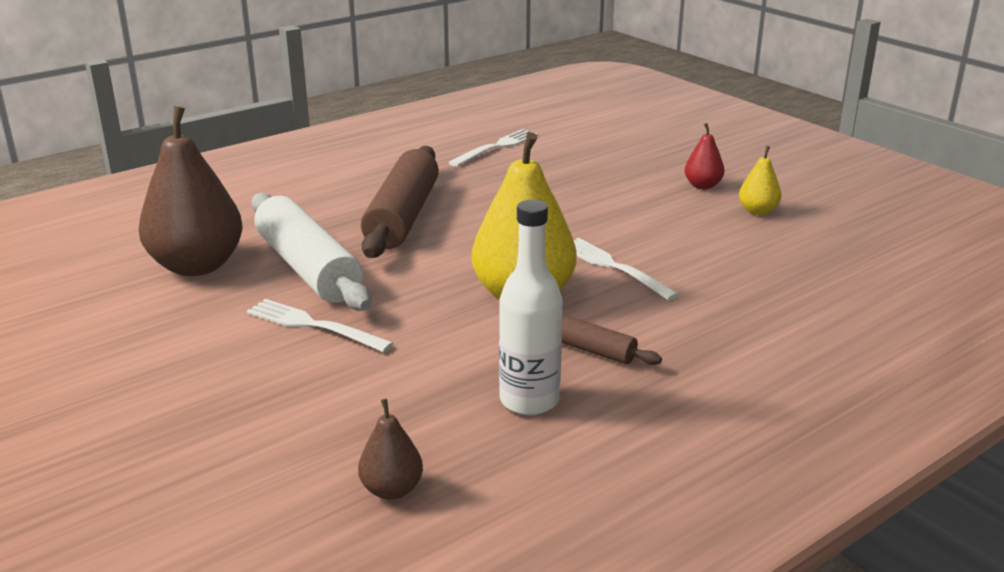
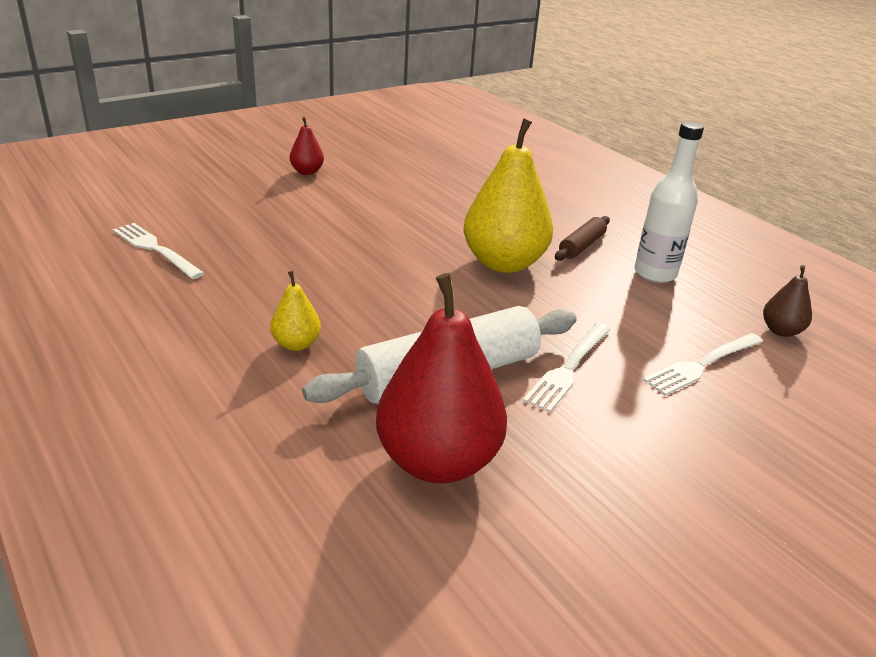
camera: 90 degrees left, 5 degrees up
brown pear [139,106,243,276] -> red pear [376,273,507,484]
brown rolling pin [361,146,439,258] -> none
white fork [573,238,679,300] -> white fork moved to [643,333,763,396]
yellow pear [739,146,782,215] -> yellow pear moved to [270,271,321,351]

